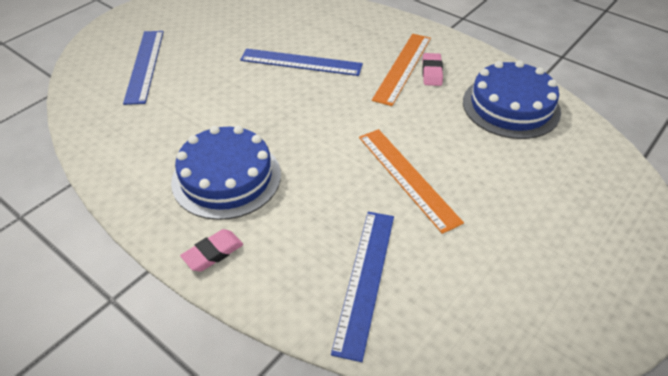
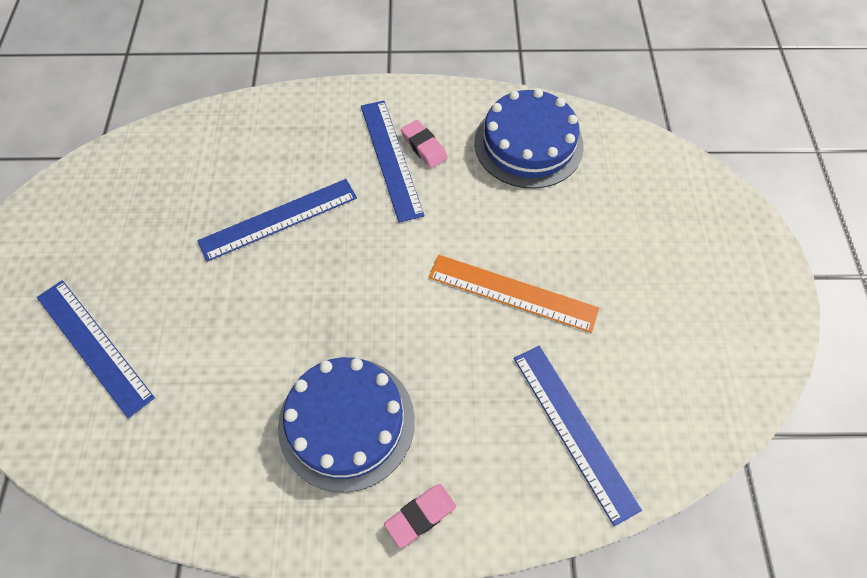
camera: 40 degrees left, 15 degrees up
pink eraser [180,229,243,272] -> pink eraser turned 45 degrees clockwise [384,484,456,548]
orange ruler [372,34,431,106] -> blue ruler [361,100,425,223]

